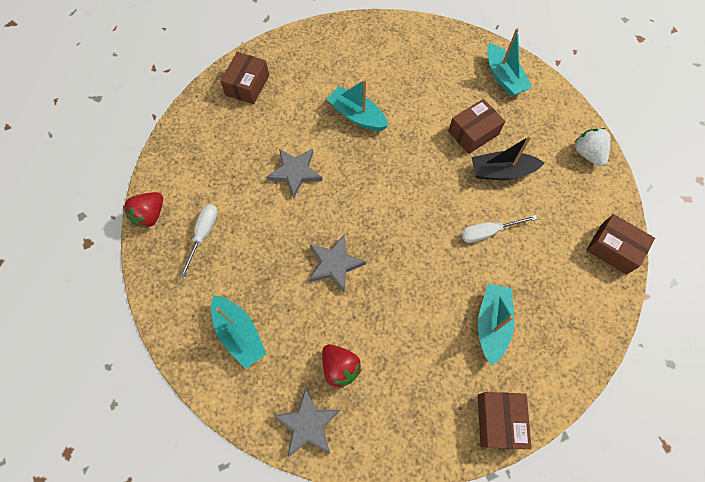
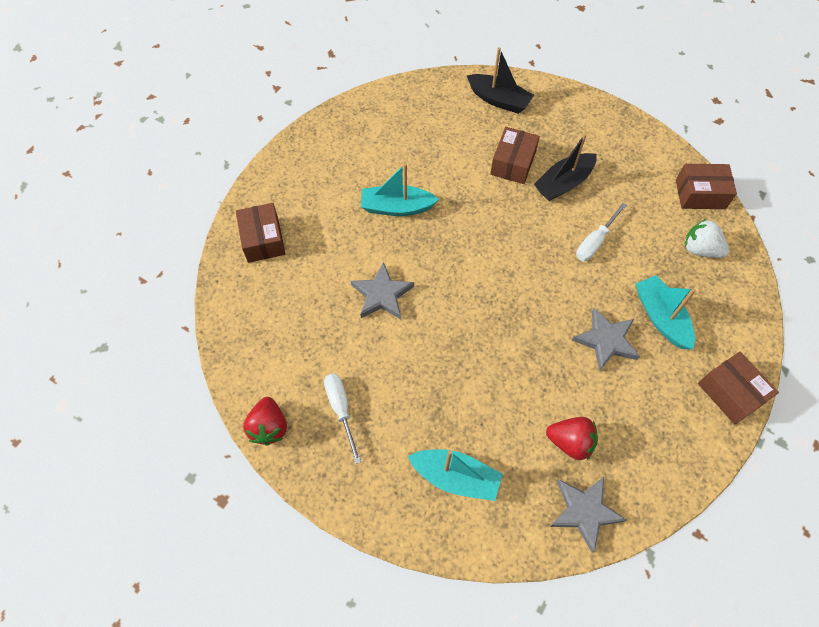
camera: 35 degrees left, 5 degrees down
grey star [309,235,366,292] -> grey star moved to [572,308,640,371]
turquoise boat [487,28,532,96] -> black boat [467,47,534,114]
white strawberry [575,128,611,166] -> white strawberry moved to [685,219,729,258]

